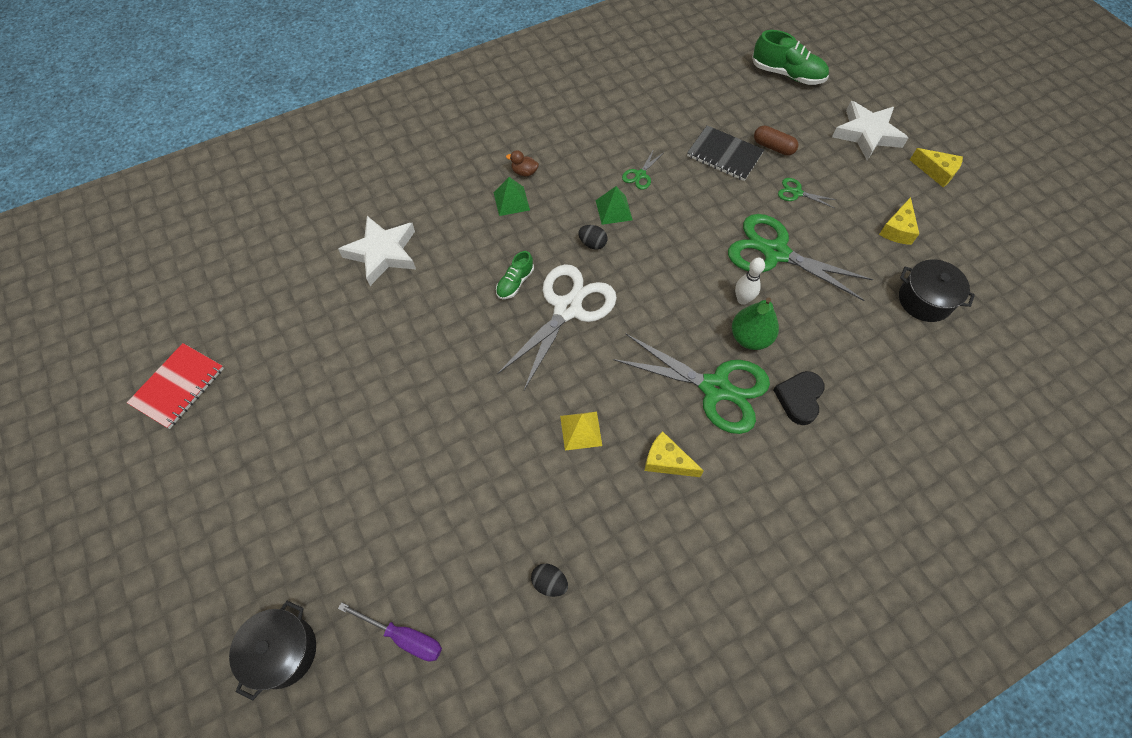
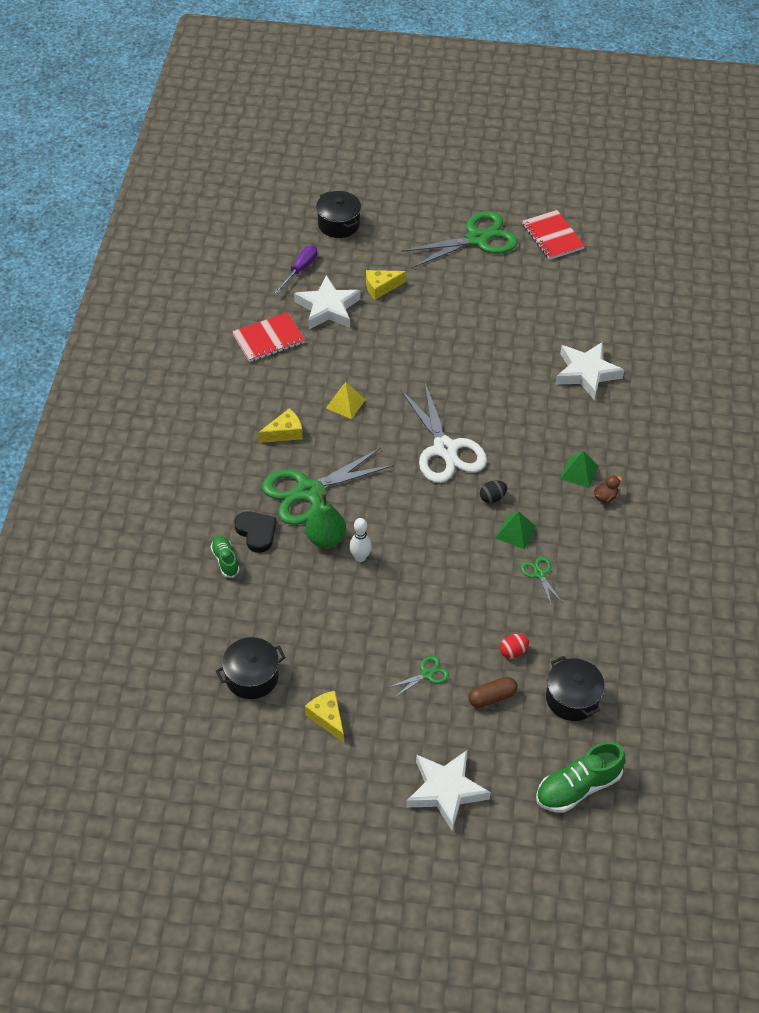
camera: 125 degrees right, 10 degrees down
purple screwdriver [338,602,442,662] -> purple screwdriver turned 150 degrees clockwise [274,245,317,294]
green shoe [496,251,534,299] -> green shoe moved to [211,536,240,578]
black egg [531,564,568,597] -> red notebook [232,312,305,362]
black notebook [687,125,764,181] -> red egg [500,634,529,659]
green scissors [728,214,873,301] -> green scissors moved to [401,211,518,268]
yellow cheese [910,148,963,187] -> yellow cheese moved to [366,270,406,300]
none -> white star [294,275,361,329]
none -> black pot [546,656,605,721]

